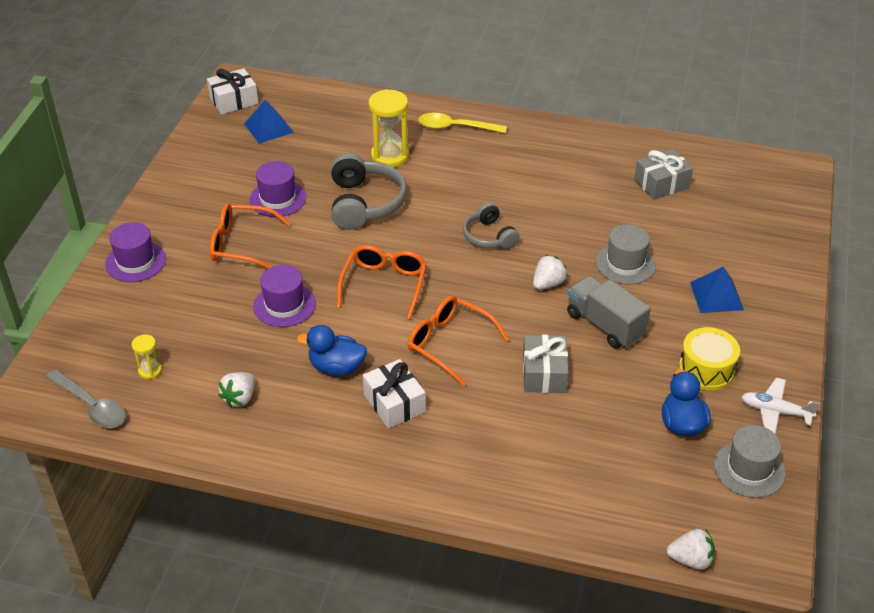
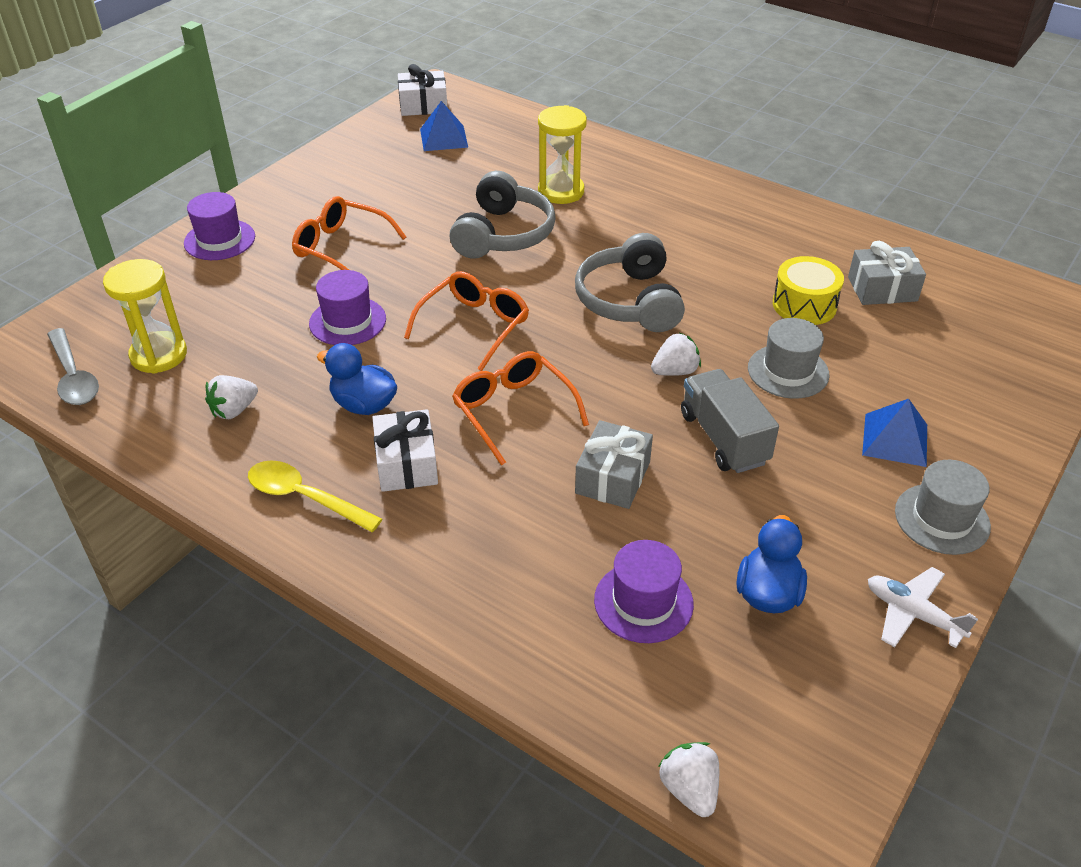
camera: 20 degrees right, 0 degrees up
yellow hourglass [131,334,162,379] -> yellow hourglass [103,259,187,374], size x1.98
purple hat [249,161,306,217] -> purple hat moved to [594,540,694,643]
yellow spoon [418,113,507,133] -> yellow spoon moved to [248,460,382,532]
grey headphones [463,202,520,249] -> grey headphones [575,233,685,332], size x1.62
white strawberry [667,529,715,570] -> white strawberry turned 135 degrees counterclockwise [658,742,719,817]
yellow drum [679,327,740,390] -> yellow drum moved to [773,256,844,325]
grey hat [714,425,786,498] -> grey hat moved to [895,460,991,555]

